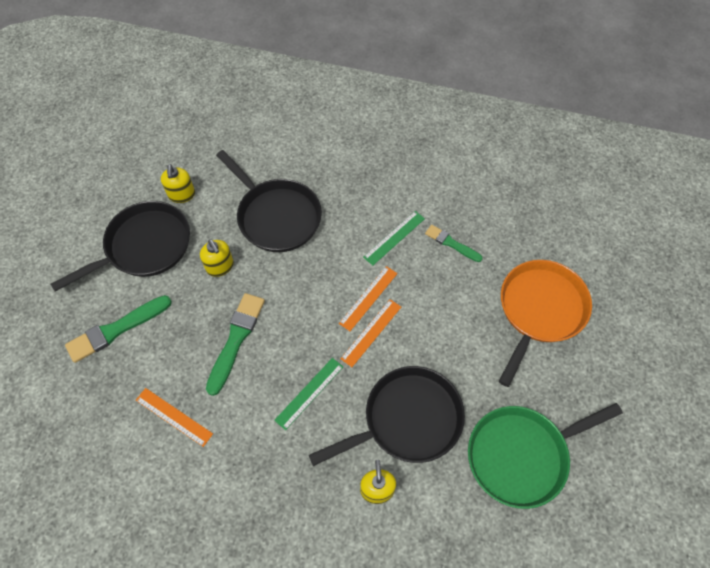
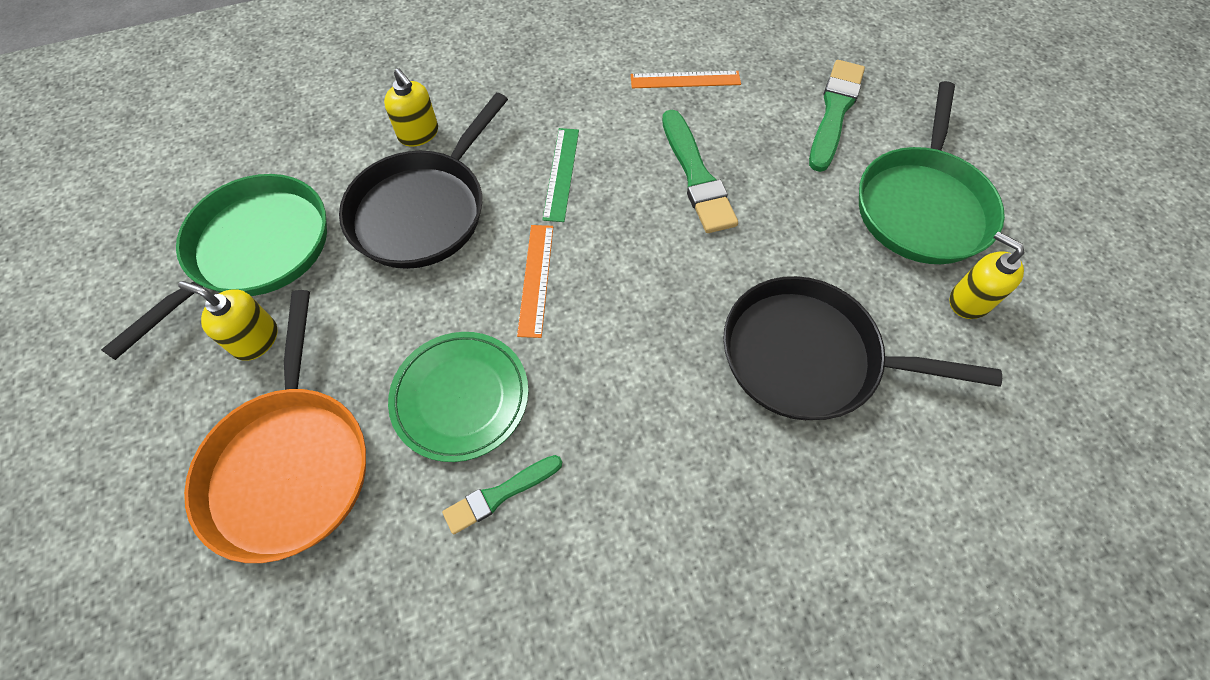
camera: 145 degrees right, 0 degrees up
black pan [51,201,190,292] -> green pan [859,81,1005,264]
yellow soap dispenser [200,239,234,277] -> yellow soap dispenser moved to [178,281,277,361]
orange ruler [339,266,398,331] -> none
green ruler [363,211,425,266] -> none
green brush [425,225,483,262] -> green brush turned 150 degrees clockwise [442,455,562,534]
none -> green plate [388,332,529,462]

